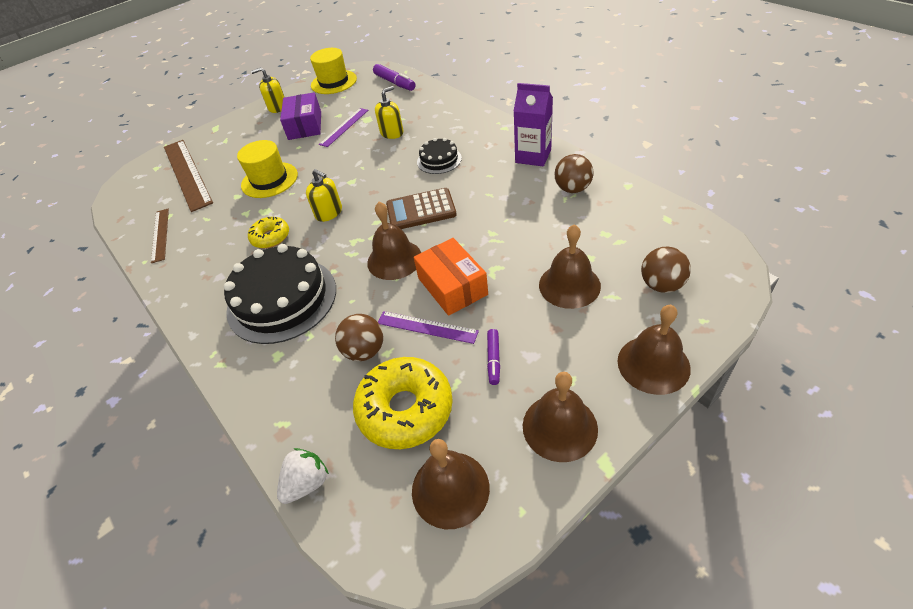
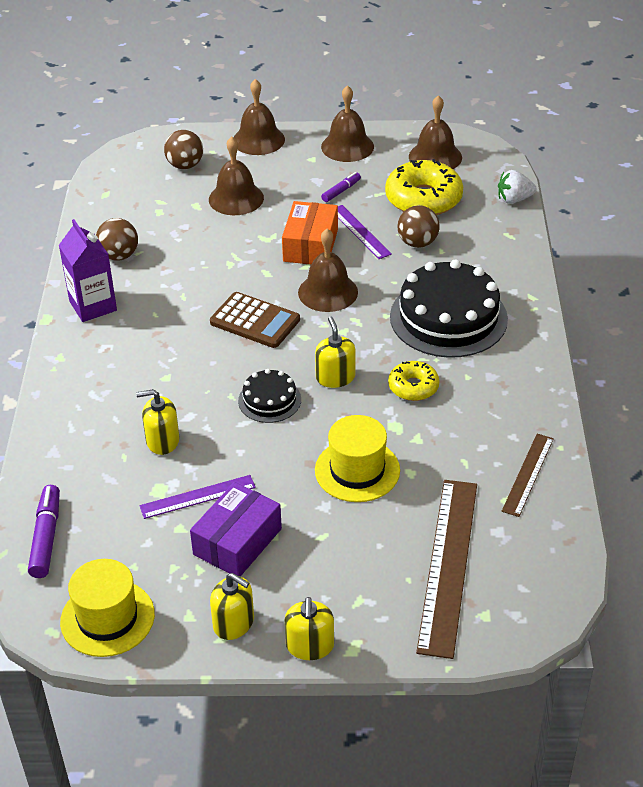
camera: 145 degrees left, 5 degrees down
black cake [417,138,462,174] -> black cake moved to [238,369,301,423]
none -> yellow soap dispenser [285,597,334,660]

